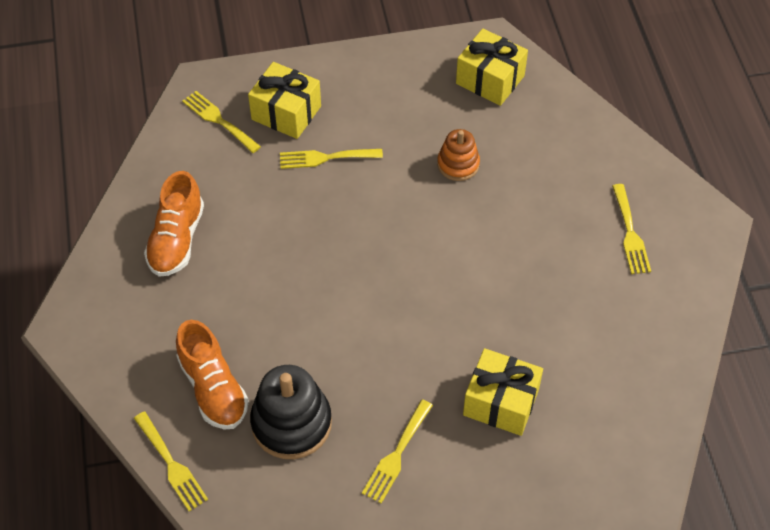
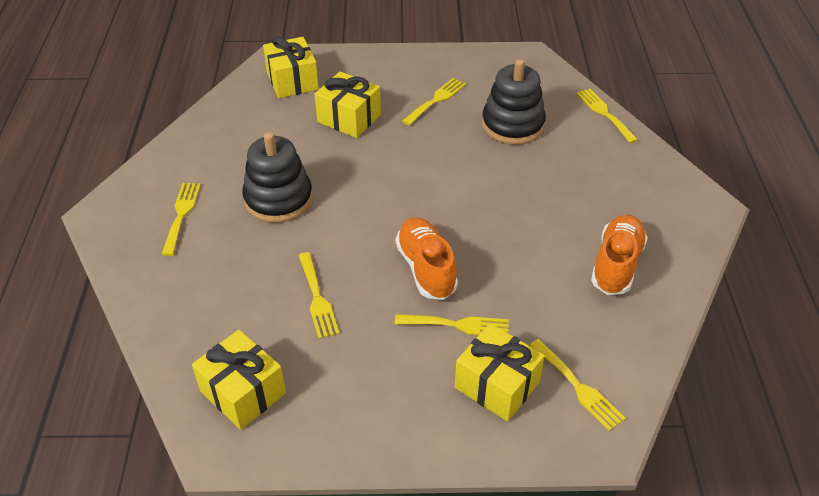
camera: 170 degrees left, 10 degrees down
orange shoe [176,320,249,429] -> orange shoe moved to [396,217,458,300]
orange stacking toy [437,129,480,181] -> yellow fork [298,252,339,339]
none -> black stacking toy [242,132,313,223]
none -> yellow gift [263,36,319,98]

